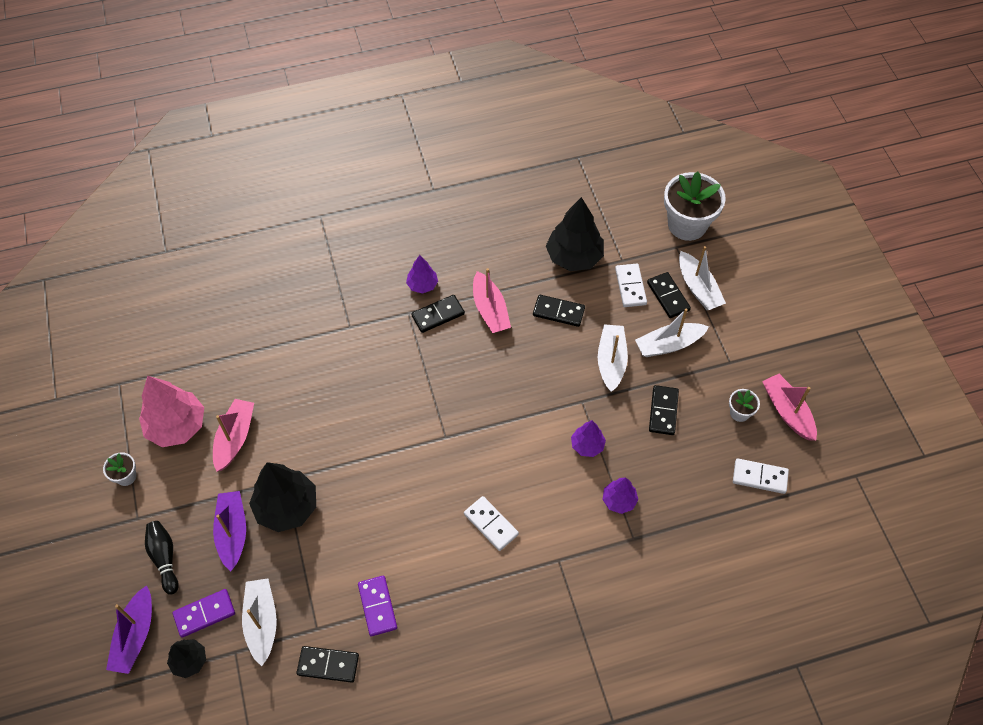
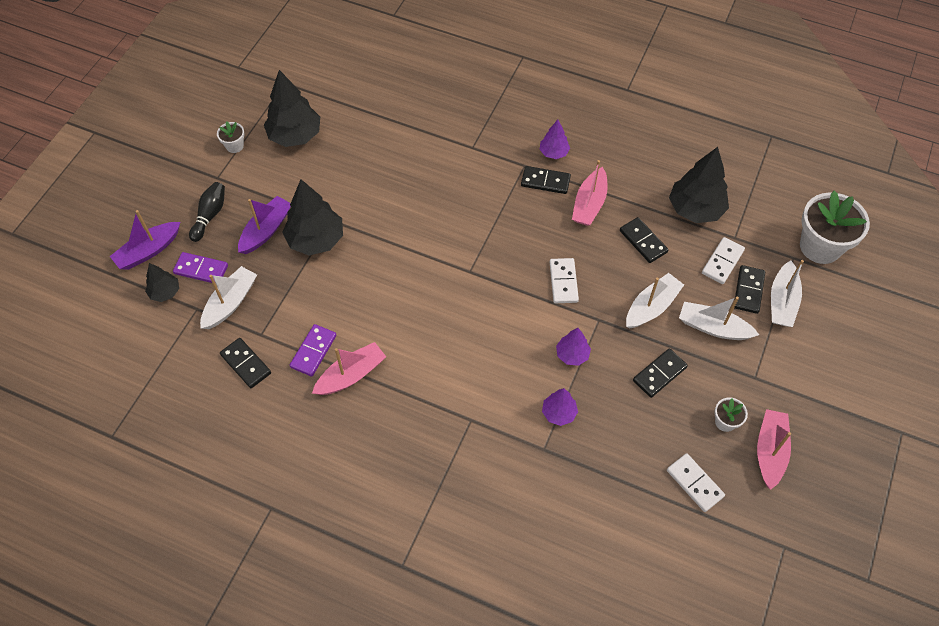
camera: 40 degrees right, 0 degrees up
pink tree [139,376,204,447] -> black tree [264,70,320,147]
pink boat [213,399,254,472] -> pink boat moved to [312,342,386,395]
white domino [464,496,519,551] -> white domino moved to [550,258,579,303]

